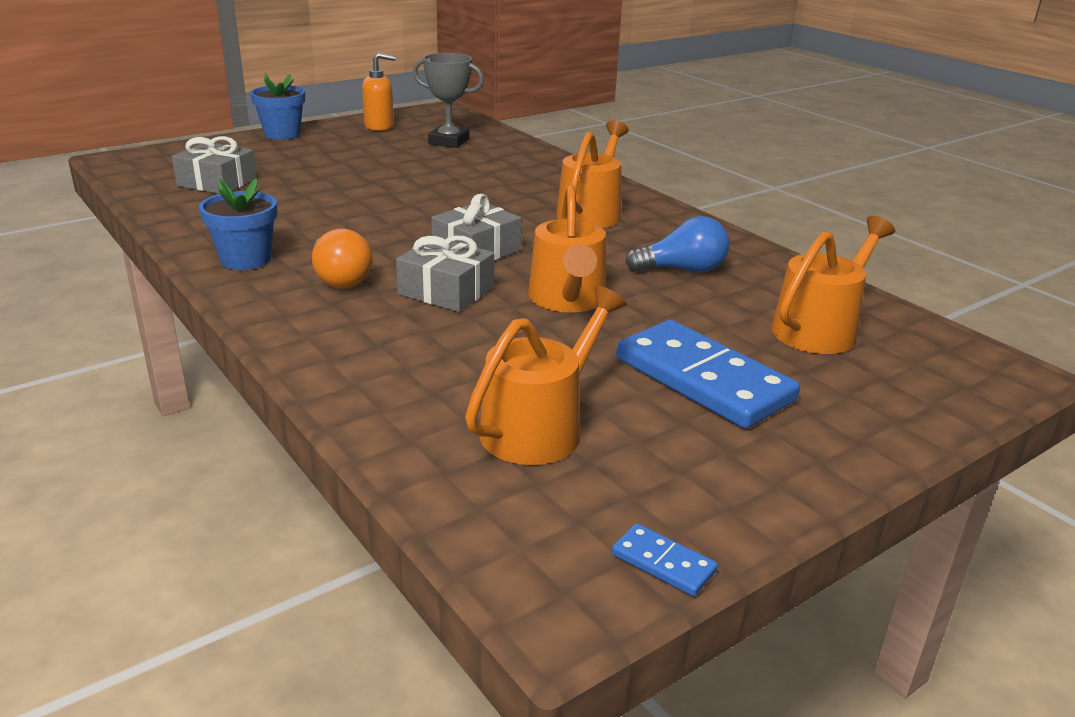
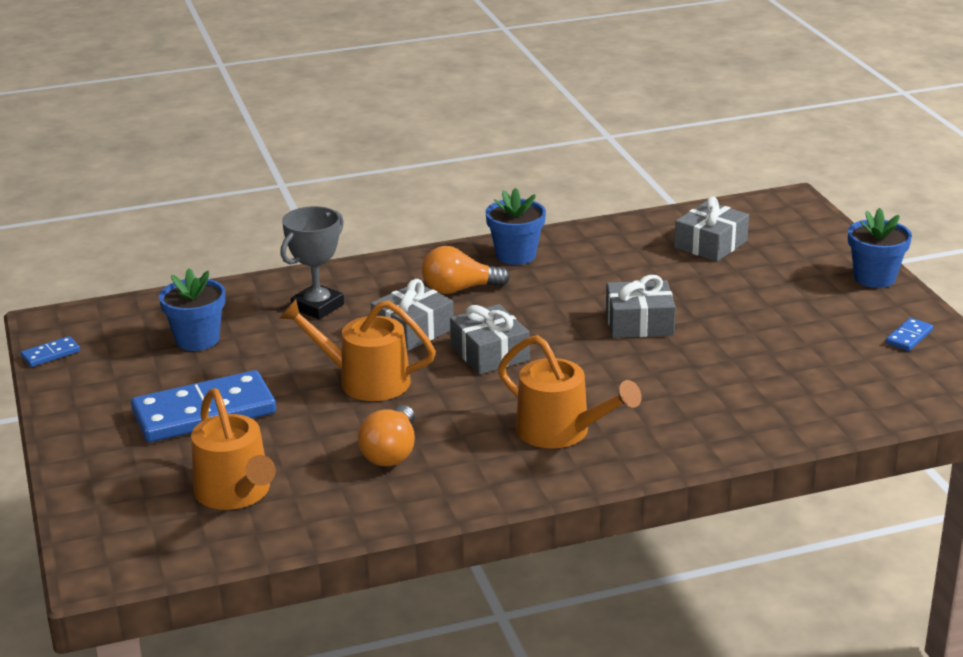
camera: 110 degrees right, 0 degrees up
orange soap dispenser [362,53,396,131] -> blue domino [886,318,933,351]
grey trophy [413,53,484,148] -> grey trophy moved to [280,206,344,319]
orange watering can [465,286,627,465] -> blue flower pot [159,268,225,351]
blue light bulb [625,216,730,273] -> orange light bulb [358,405,415,466]
none -> grey gift [606,275,675,338]

